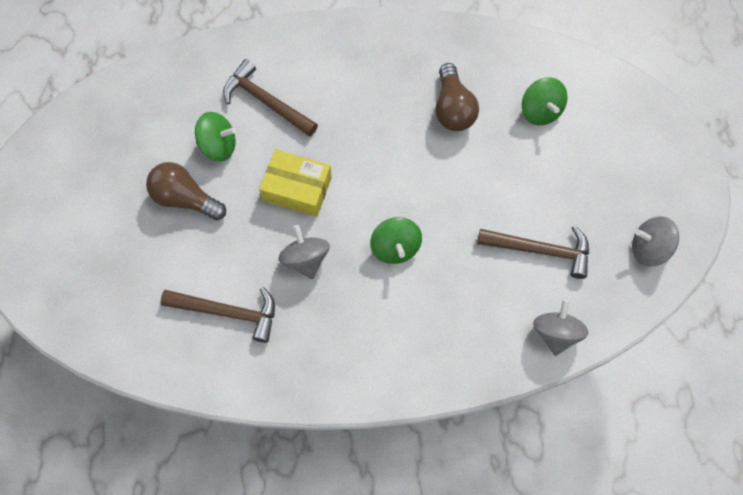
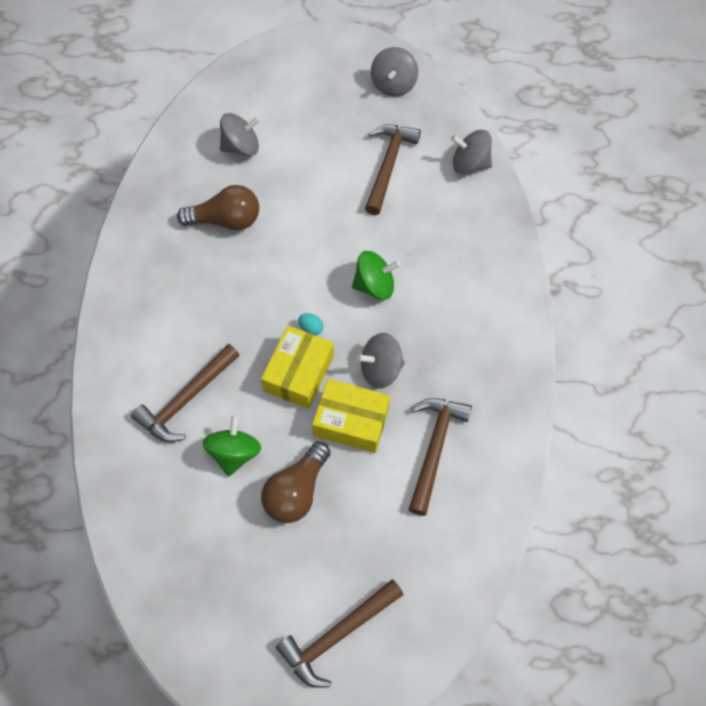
camera: 85 degrees left, 5 degrees down
green spinning top [522,78,567,125] -> grey spinning top [220,113,260,156]
none -> brown hammer [276,579,404,688]
none -> turquoise egg [298,313,323,336]
none -> yellow box [312,379,390,453]

